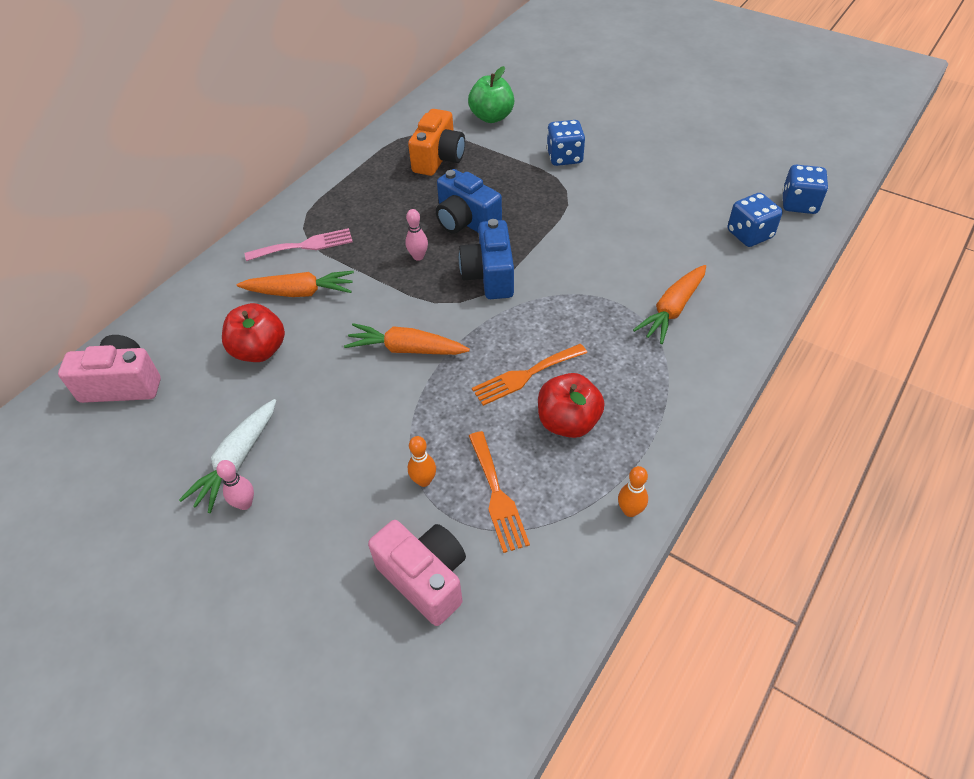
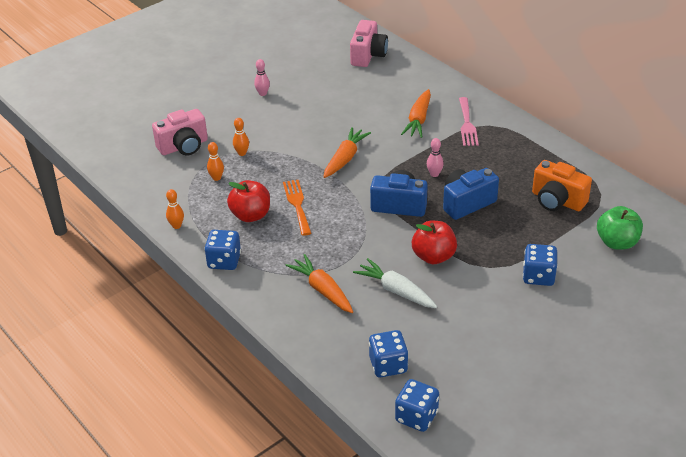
camera: 105 degrees right, 10 degrees down
white carrot [179,399,276,513] -> white carrot moved to [353,258,437,308]
red apple [222,303,285,362] -> red apple moved to [412,221,457,264]
orange fork [469,431,530,553] -> orange bowling pin [207,142,224,181]
none -> blue dice [204,230,241,270]

